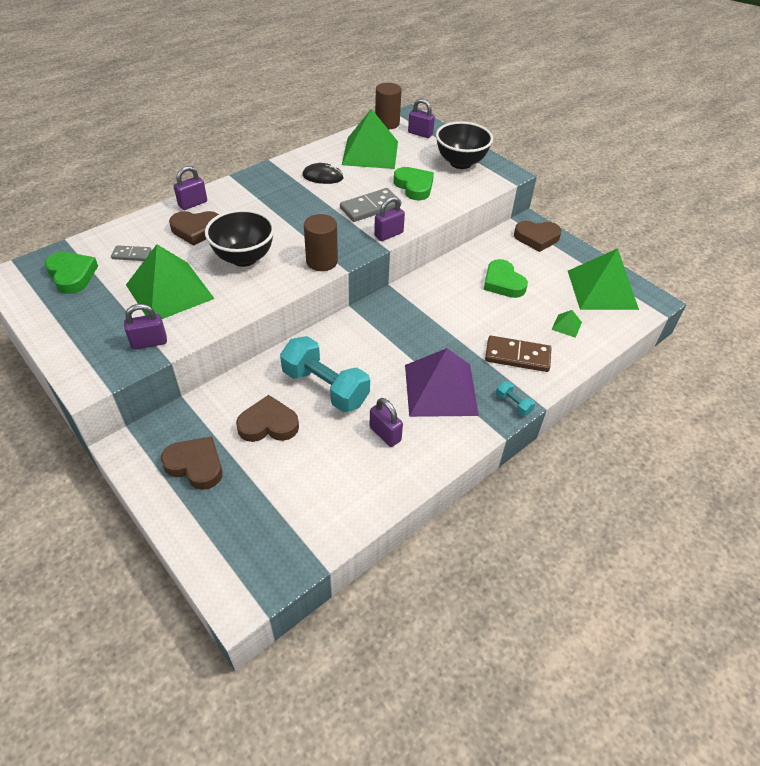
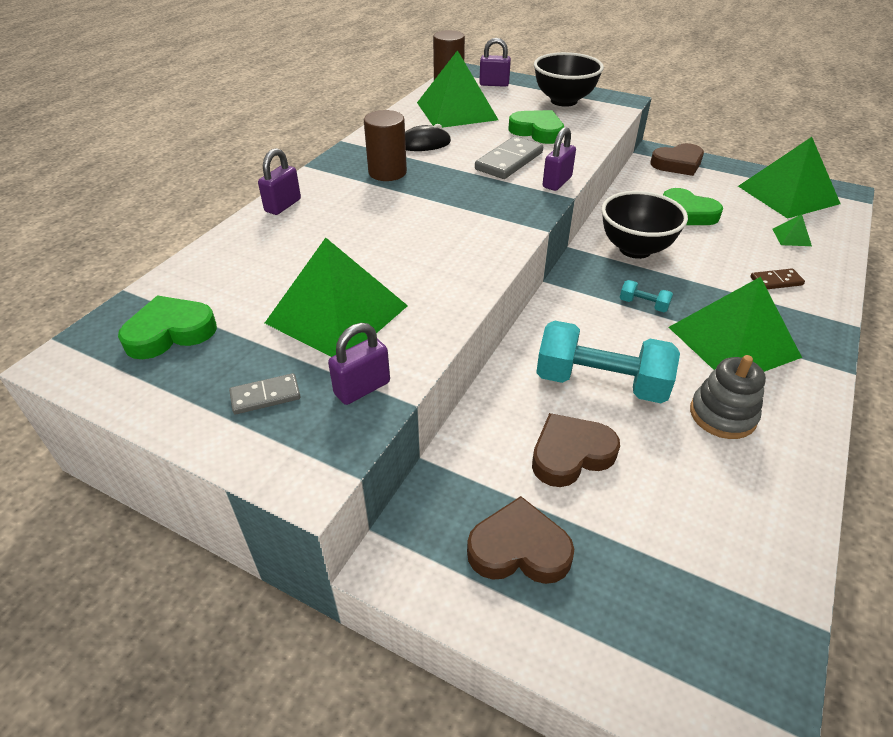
camera: 20 degrees left, 5 degrees down
green heart [45,252,98,294] -> green heart turned 60 degrees counterclockwise [118,295,217,359]
grey domino [111,245,152,261] -> grey domino moved to [229,373,301,414]
brown heart [169,211,219,246] -> none
black bowl [205,209,275,267] -> black bowl moved to [601,191,688,259]
brown cylinder [304,214,338,271] -> brown cylinder moved to [364,110,407,181]
purple padlock [369,398,403,447] -> grey stacking toy [690,355,766,439]
purple pyramid [405,348,479,417] -> green pyramid [668,277,802,372]
brown domino [485,336,551,372] -> brown domino [750,268,805,289], size x0.58
turquoise dumbbell [496,381,535,416] -> turquoise dumbbell moved to [620,280,673,312]

